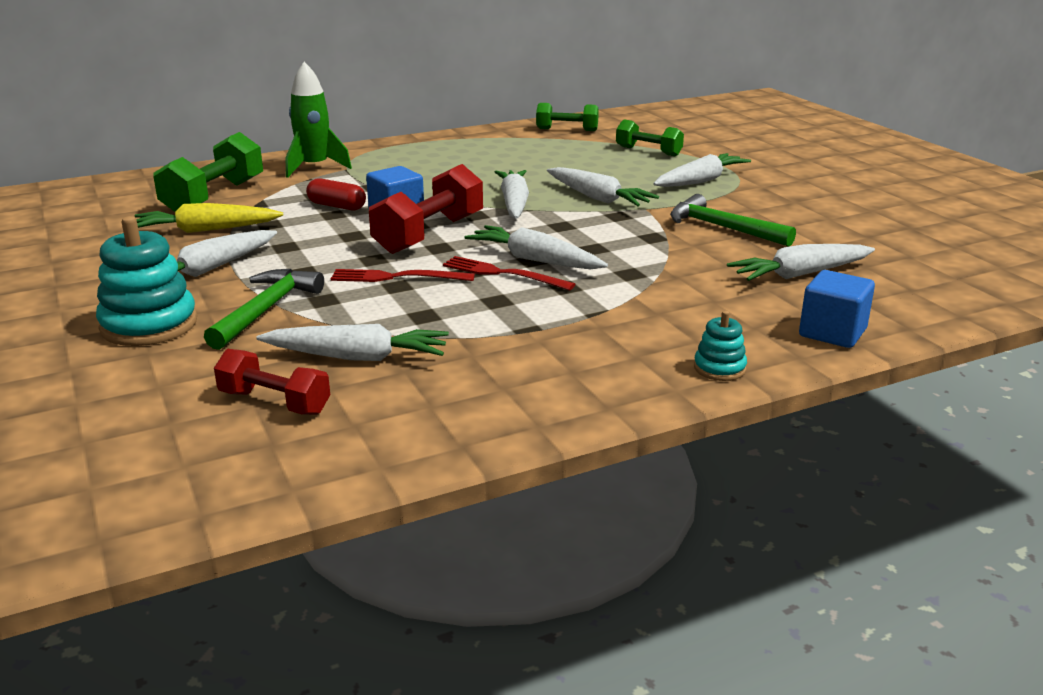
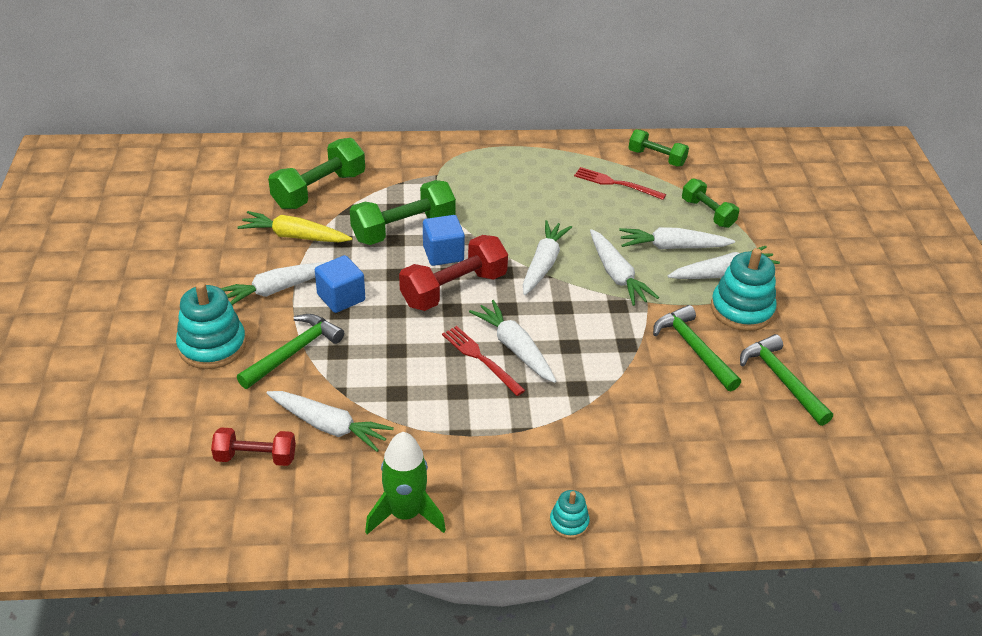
camera: 20 degrees right, 15 degrees up
red dumbbell [214,349,330,415] -> red dumbbell turned 45 degrees counterclockwise [211,427,296,466]
green rocket [286,62,352,178] -> green rocket moved to [365,432,446,534]
red capsule [306,178,366,210] -> green dumbbell [350,180,456,245]
red fork [331,269,475,282] -> red fork moved to [574,167,666,200]
white carrot [727,244,875,281] -> white carrot moved to [619,227,735,249]
blue cube [799,270,875,348] -> blue cube moved to [315,255,365,313]
none -> turquoise stacking toy [711,248,777,331]
none -> green hammer [740,334,833,426]

